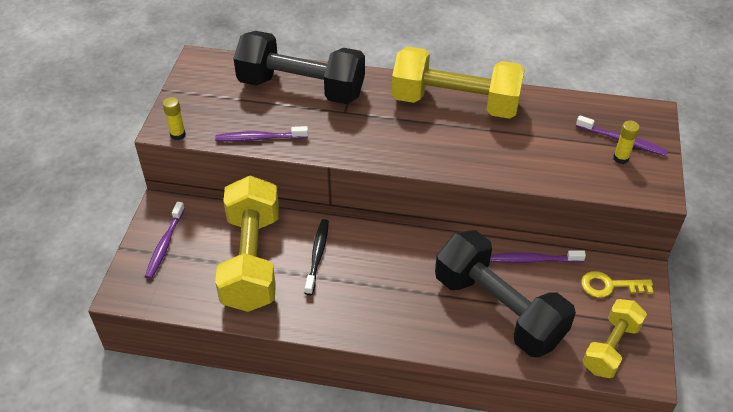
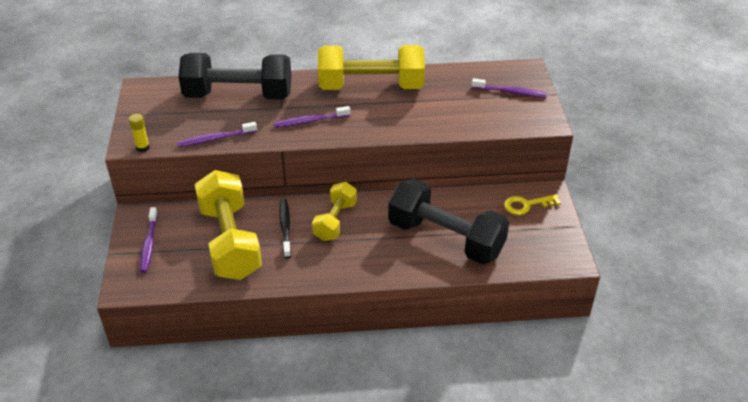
camera: 15 degrees left, 5 degrees down
purple toothbrush [490,250,586,263] -> purple toothbrush moved to [273,106,350,128]
yellow dumbbell [583,299,647,378] -> yellow dumbbell moved to [312,182,357,241]
yellow glue stick [613,121,640,164] -> none

